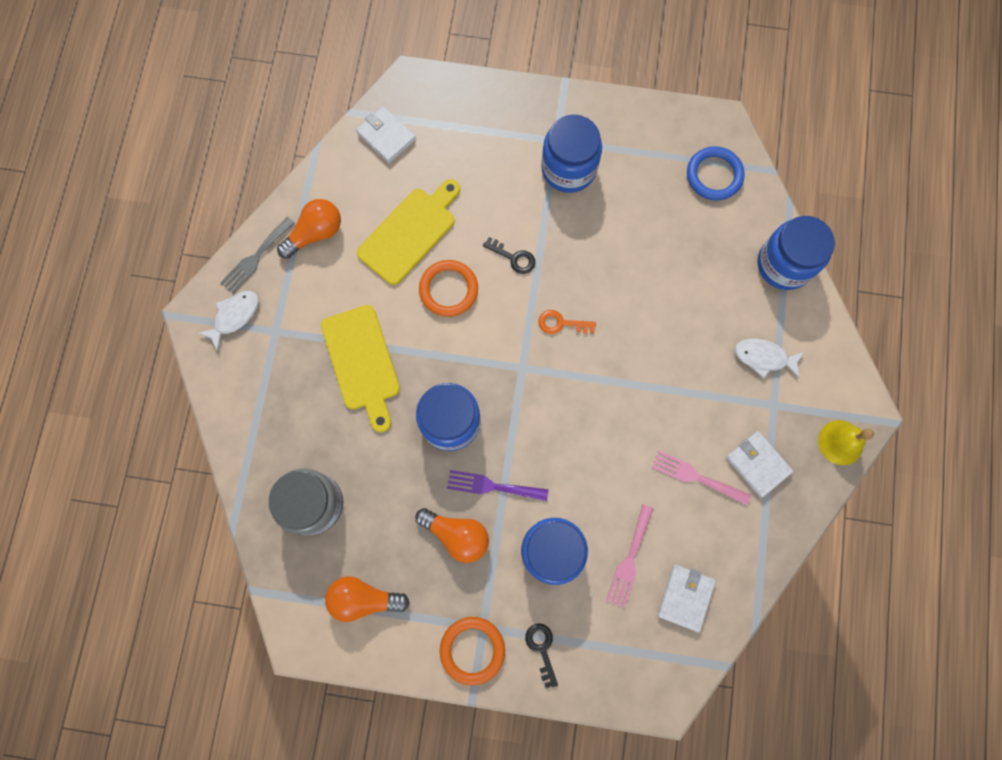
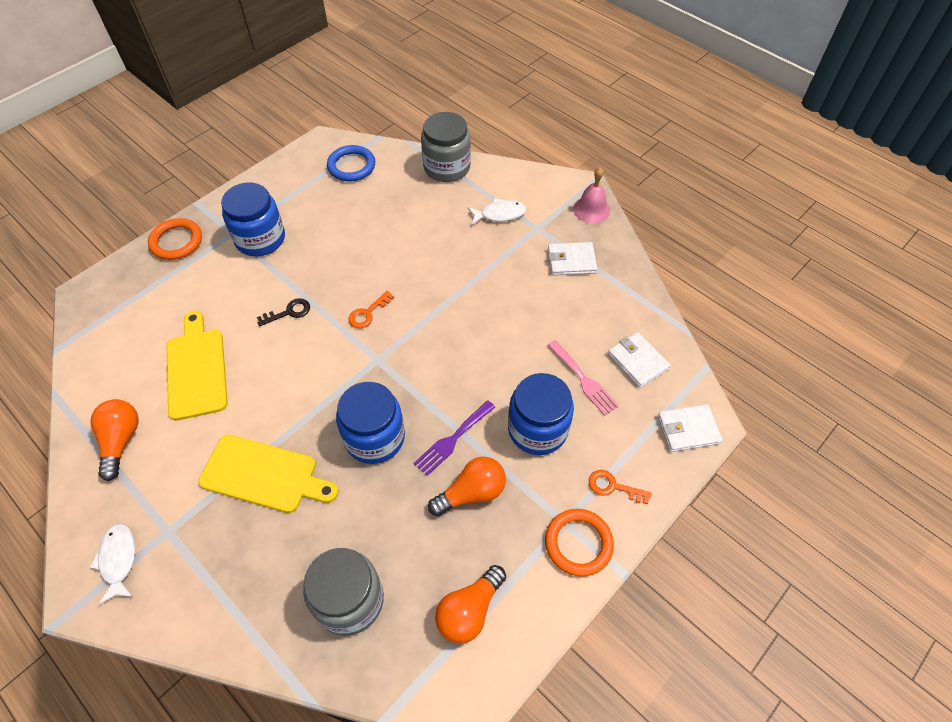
camera: 55 degrees left, 20 degrees down
grey fork [220,217,295,294] -> none
white wallet [356,106,416,163] -> white wallet moved to [658,404,722,452]
orange ring [419,260,478,317] -> orange ring moved to [148,218,202,260]
black key [525,623,558,688] -> orange key [589,470,652,504]
pink fork [652,451,751,505] -> none
white fish [735,338,805,378] -> white fish turned 150 degrees counterclockwise [468,198,526,225]
blue jar [757,216,835,290] -> grey jar [421,112,471,182]
yellow bell [818,420,874,465] -> pink bell [573,167,610,224]

